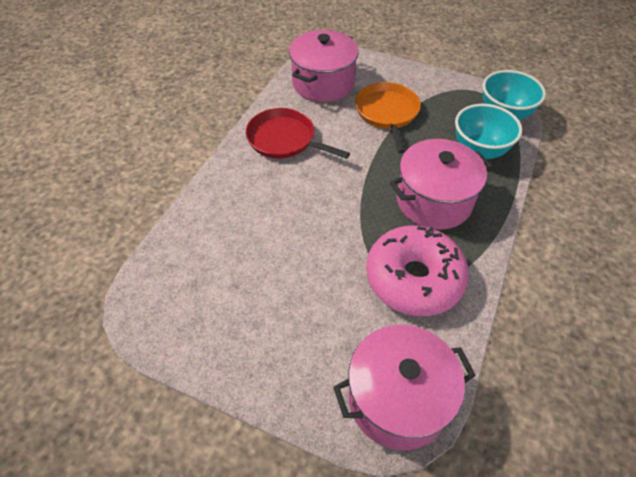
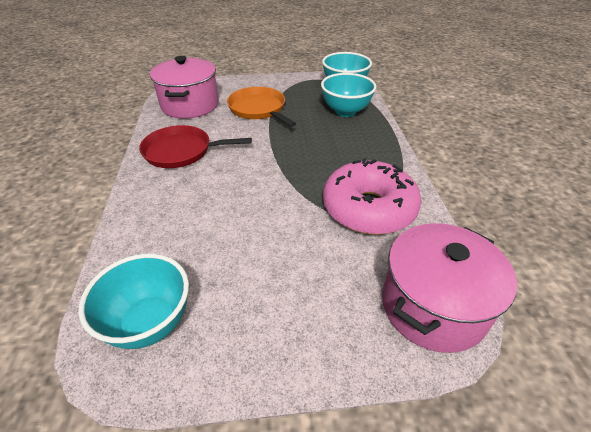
camera: 30 degrees left, 10 degrees down
pink pot [390,139,492,230] -> none
none -> turquoise bowl [79,254,189,349]

